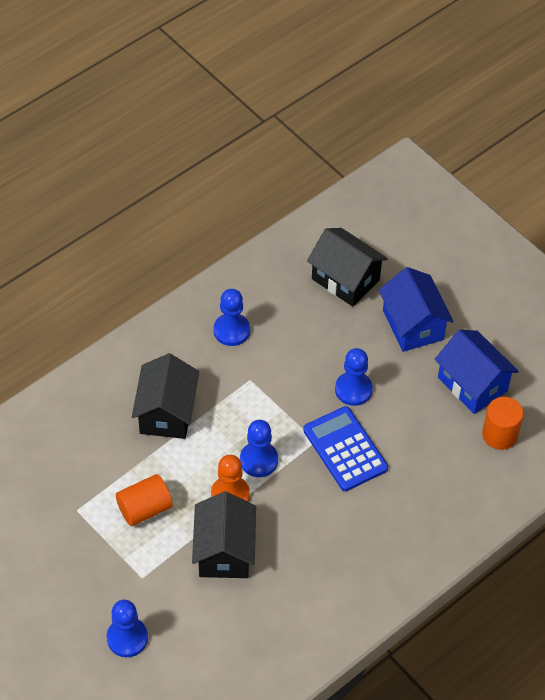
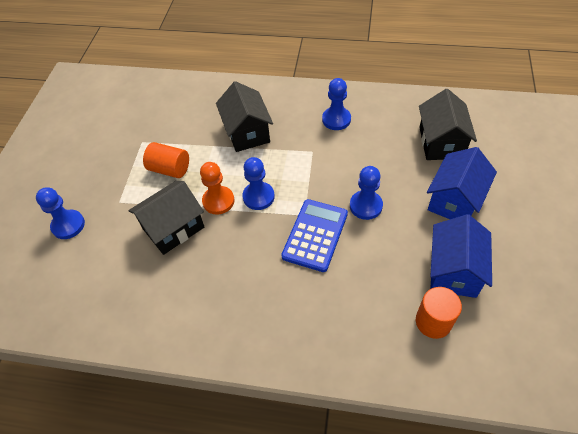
camera: 55 degrees right, 0 degrees up
black house [132,353,199,439] -> black house turned 75 degrees counterclockwise [216,81,273,152]

